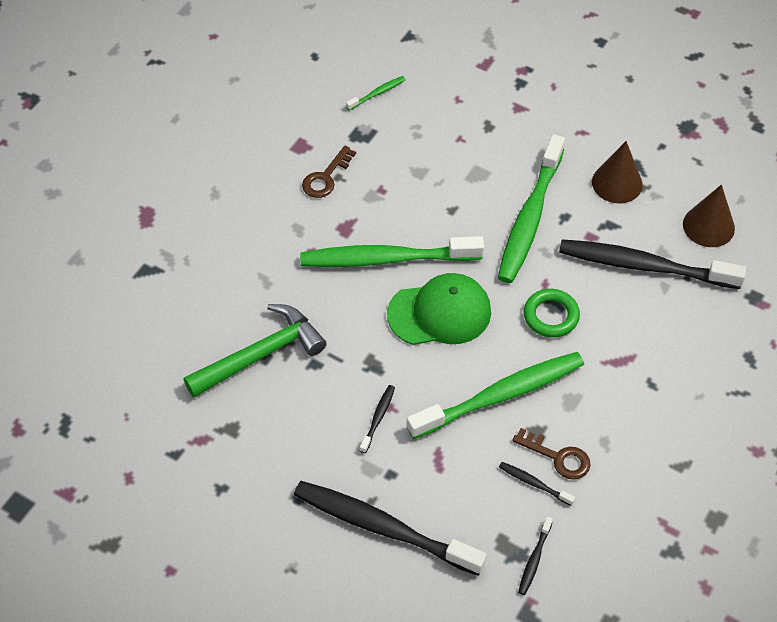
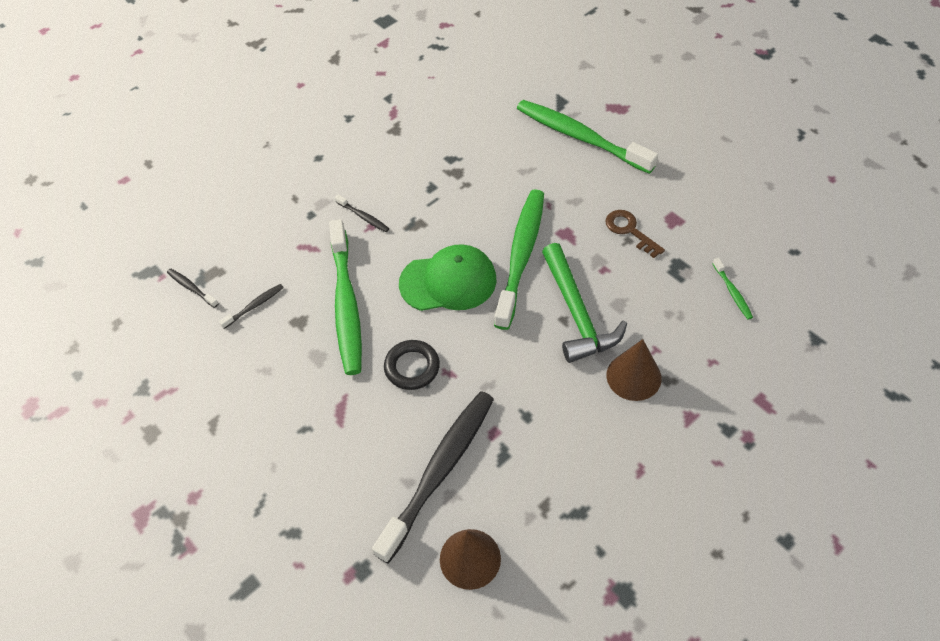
camera: 110 degrees right, 0 degrees up
green hammer [183,304,327,398] -> green hammer moved to [542,243,627,363]
black toothbrush [294,481,487,576] -> none
green cap [387,273,491,345] -> green cap turned 105 degrees counterclockwise [399,244,497,311]
green toothbrush [498,134,565,283] -> green toothbrush moved to [517,100,658,174]
brown key [512,428,591,480] -> none
green ring [523,289,580,338] -> black ring [384,340,440,390]
brown cone [592,141,643,203] -> brown cone moved to [606,339,662,401]

